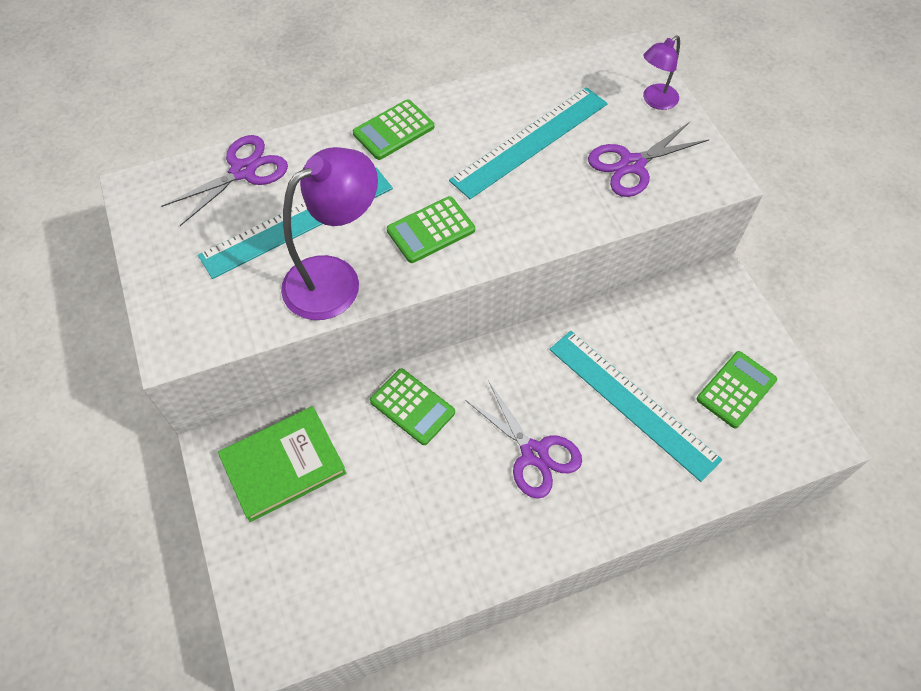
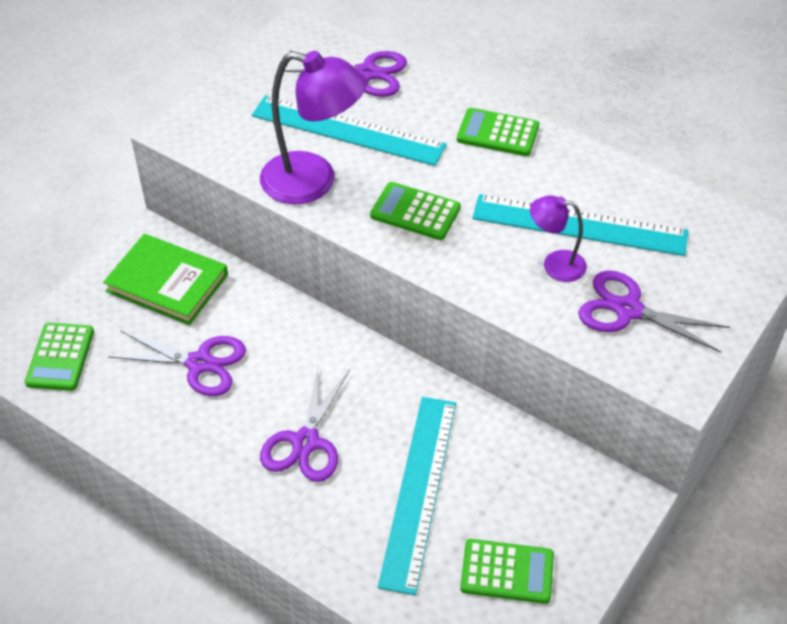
camera: 55 degrees right, 10 degrees down
green calculator [370,369,455,445] -> green calculator moved to [25,323,94,391]
purple lamp [643,35,680,110] -> purple lamp moved to [530,195,587,282]
none -> purple scissors [108,331,246,396]

